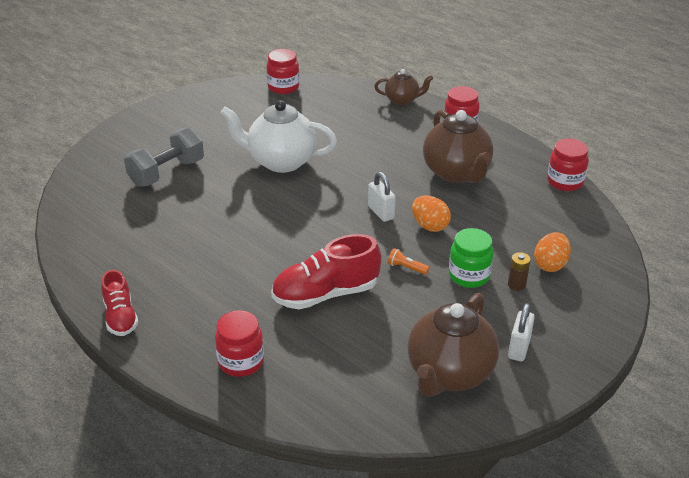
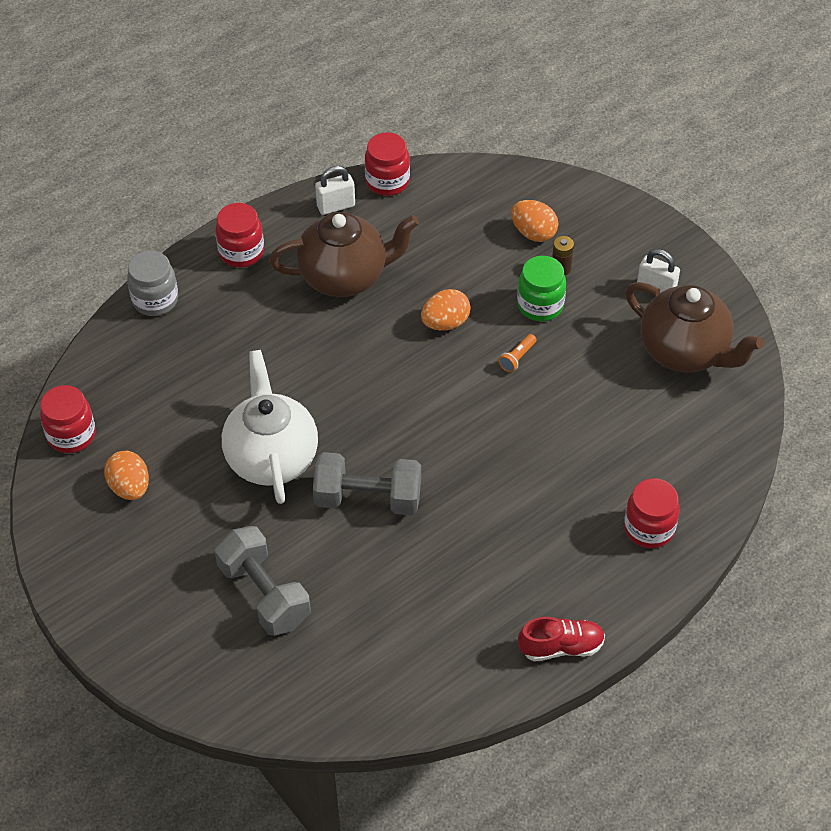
camera: 80 degrees left, 15 degrees up
white teapot [220,100,337,173] -> white teapot turned 150 degrees clockwise [222,350,318,504]
red shoe [271,234,381,309] -> none
white padlock [368,172,396,222] -> white padlock moved to [315,166,355,215]
brown teapot [374,69,433,105] -> grey jar [127,251,178,316]
none -> orange egg [104,451,149,500]
none -> grey dumbbell [313,452,421,515]

